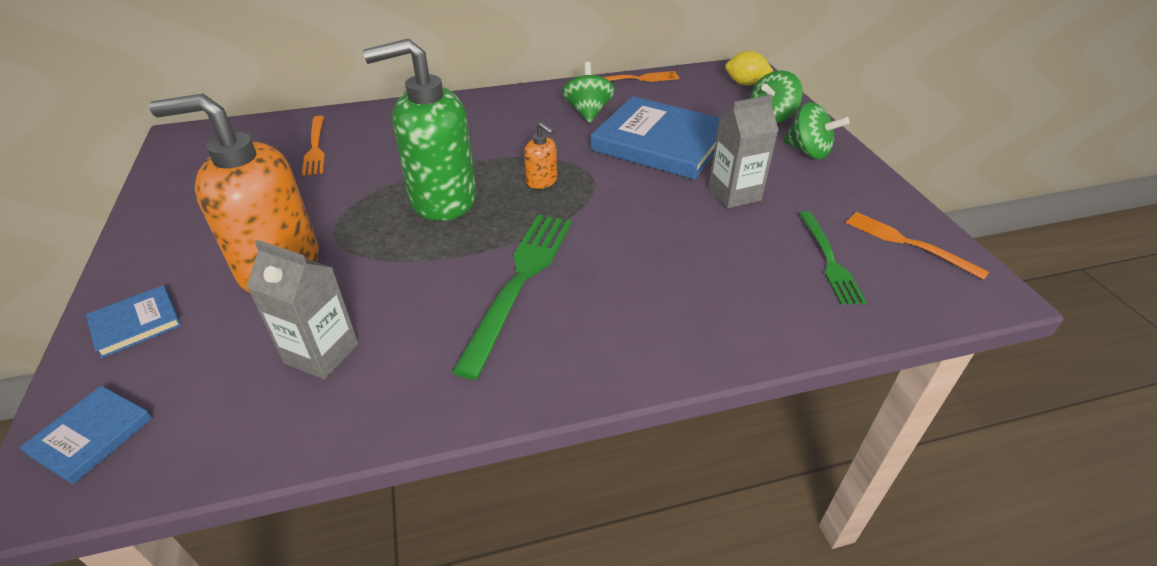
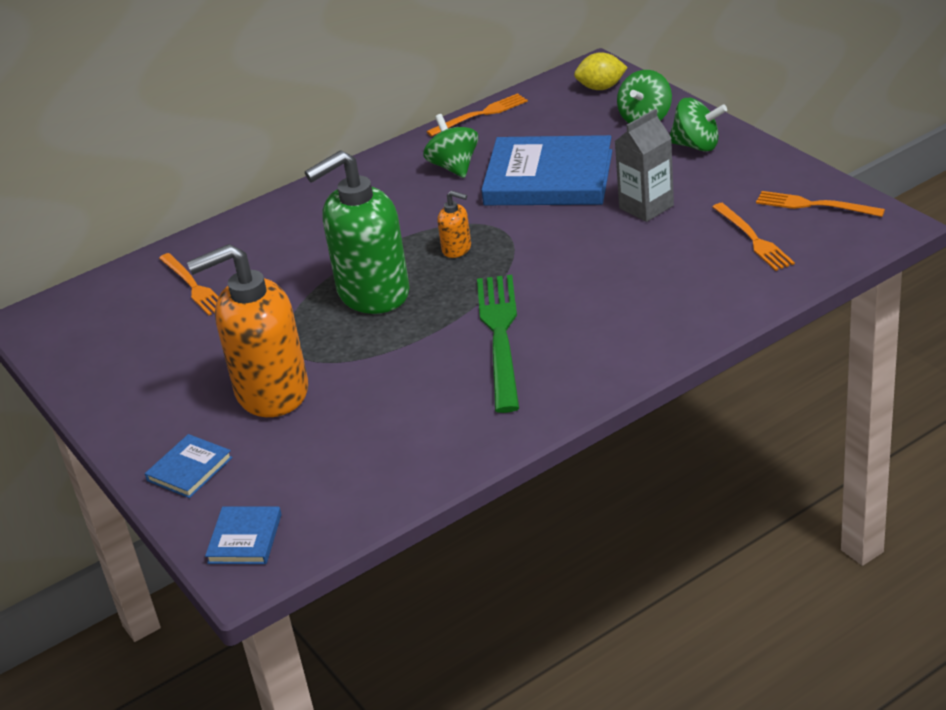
camera: 15 degrees left, 5 degrees down
grey carton [247,240,358,379] -> none
green fork [799,211,866,305] -> orange fork [713,203,795,271]

